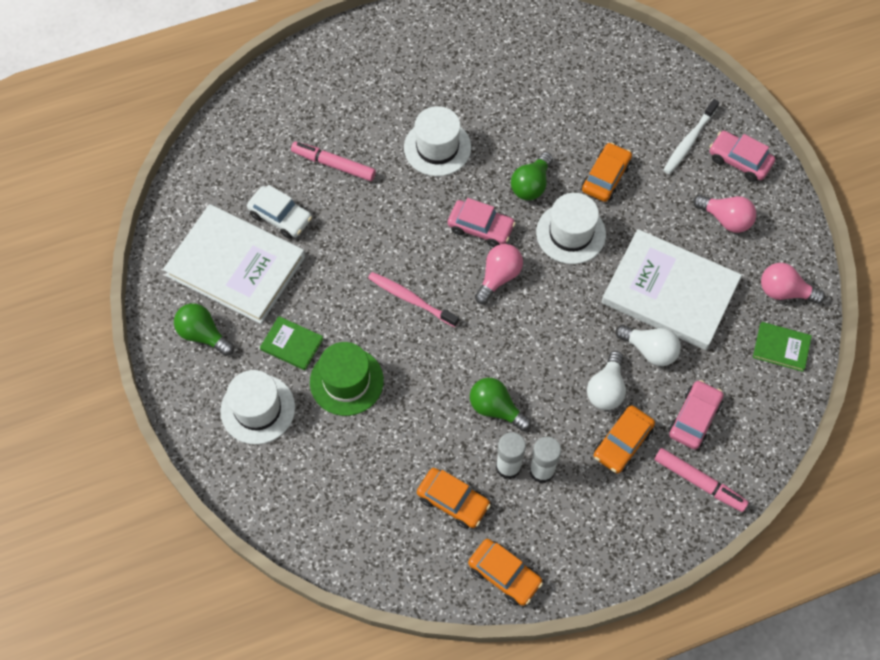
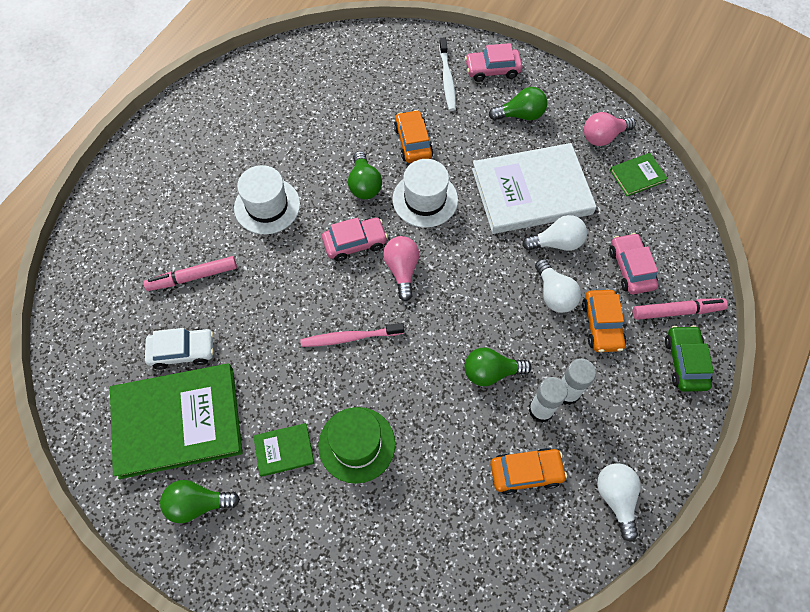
camera: 40 degrees left, 0 degrees up
white book [163,204,305,324] -> green book [110,363,243,479]
white hat [220,370,295,444] -> none
orange car [468,539,543,606] -> white light bulb [597,463,640,542]
pink light bulb [693,195,756,233] -> green light bulb [489,87,548,120]
none -> green car [665,325,714,392]

